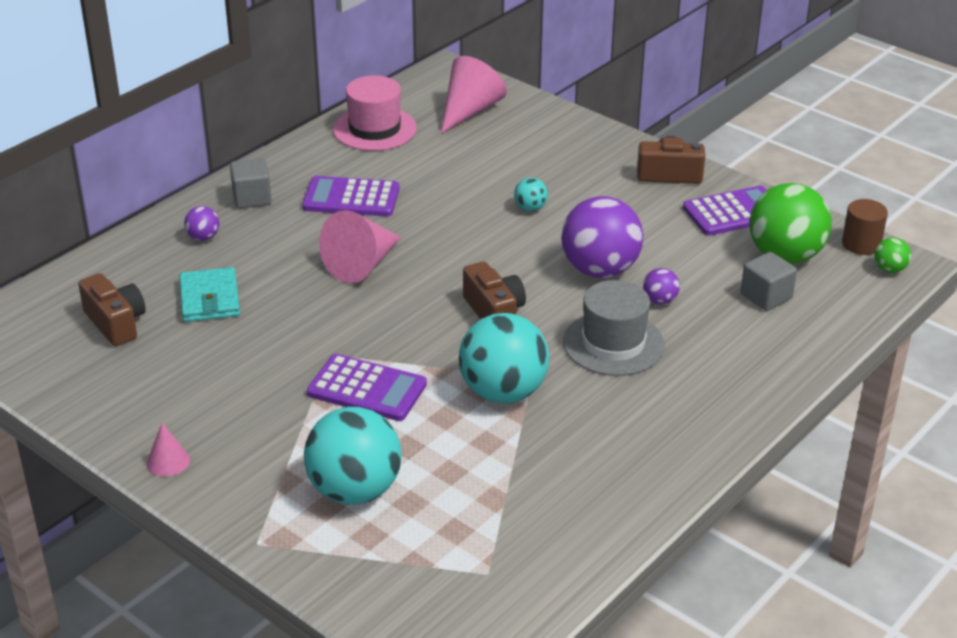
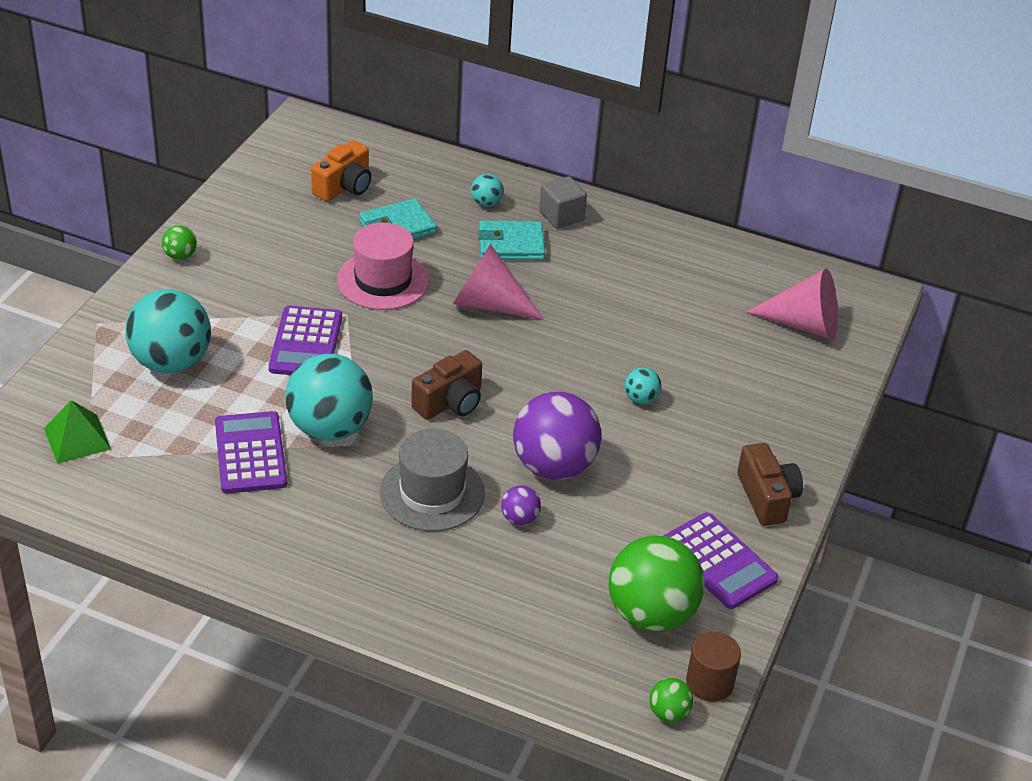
camera: 70 degrees right, 5 degrees up
brown camera [78,273,146,346] -> orange camera [311,140,371,201]
pink cone [146,423,190,477] -> green ball [162,226,197,260]
purple ball [184,206,219,241] -> turquoise ball [471,174,503,207]
purple calculator [302,176,399,217] -> purple calculator moved to [215,411,287,494]
pink hat [333,75,417,151] -> pink hat moved to [337,222,429,310]
grey cube [741,252,797,311] -> none
none -> green pyramid [44,400,111,464]
none -> turquoise wallet [478,221,545,260]

